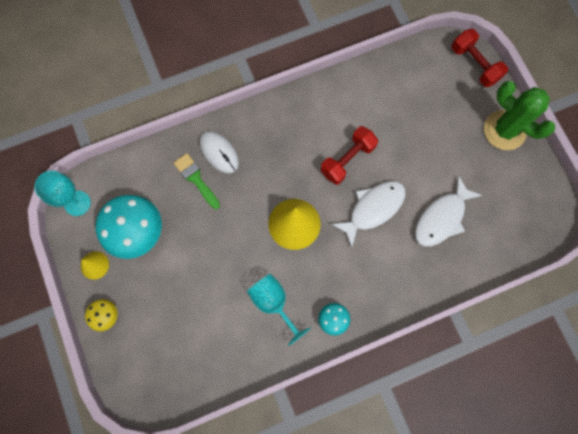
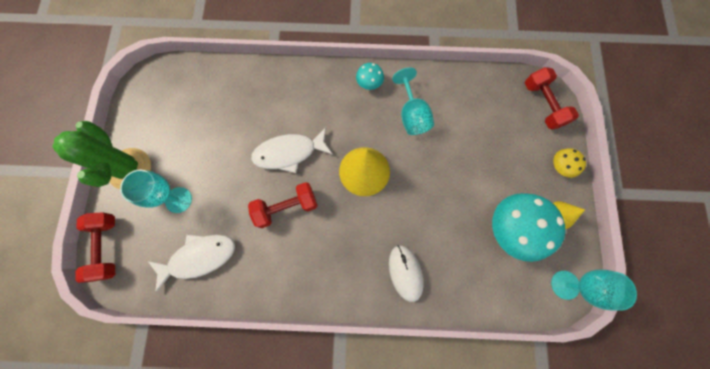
camera: 155 degrees left, 0 degrees up
green brush [174,153,220,209] -> none
white fish [415,175,483,247] -> white fish moved to [148,235,235,293]
none -> turquoise goblet [120,169,192,213]
none -> red dumbbell [525,67,579,129]

